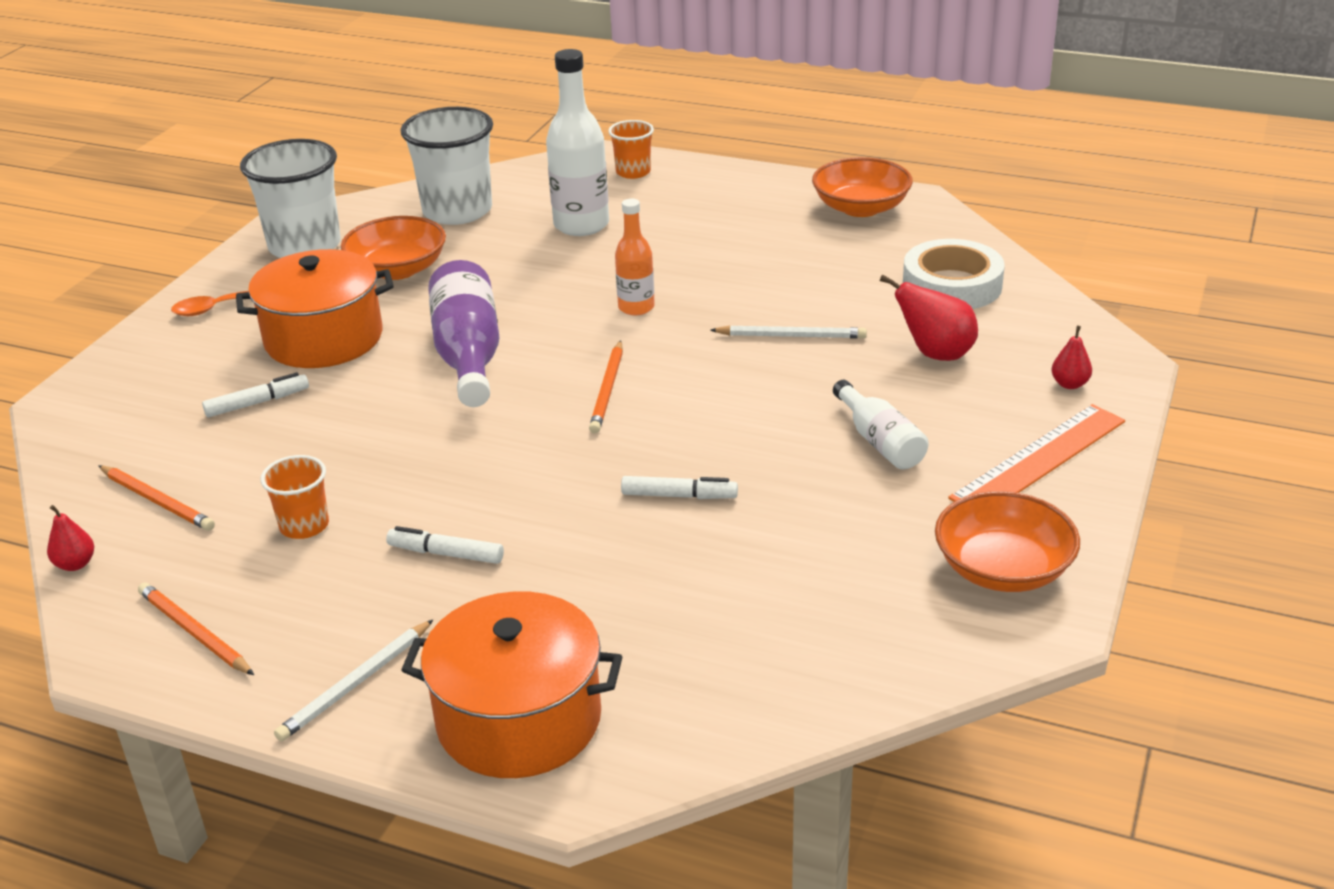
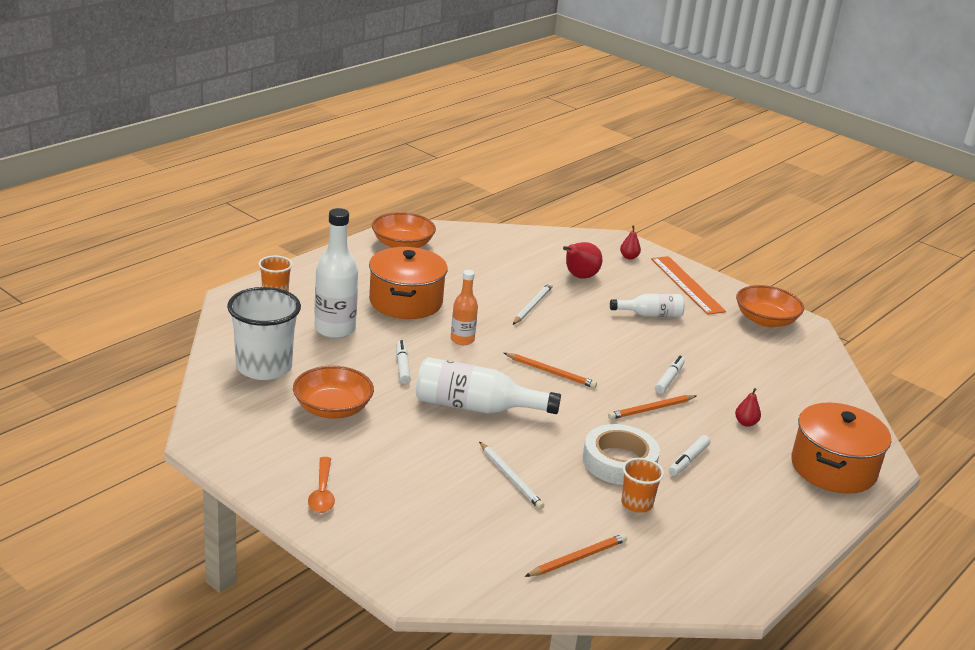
camera: 75 degrees left, 5 degrees down
red pear [47,505,94,571] -> red pear moved to [735,388,761,427]
orange pencil [138,582,254,675] -> orange pencil moved to [608,395,696,420]
white marker [202,372,309,417] -> white marker moved to [396,340,411,384]
orange pot [236,249,394,368] -> orange pot moved to [369,247,448,319]
white cup [240,139,341,258] -> none
white pencil [274,620,433,741] -> white pencil moved to [479,441,545,509]
purple bottle [428,260,500,407] -> white bottle [416,357,561,414]
white tape [903,239,1005,309] -> white tape moved to [583,424,660,485]

